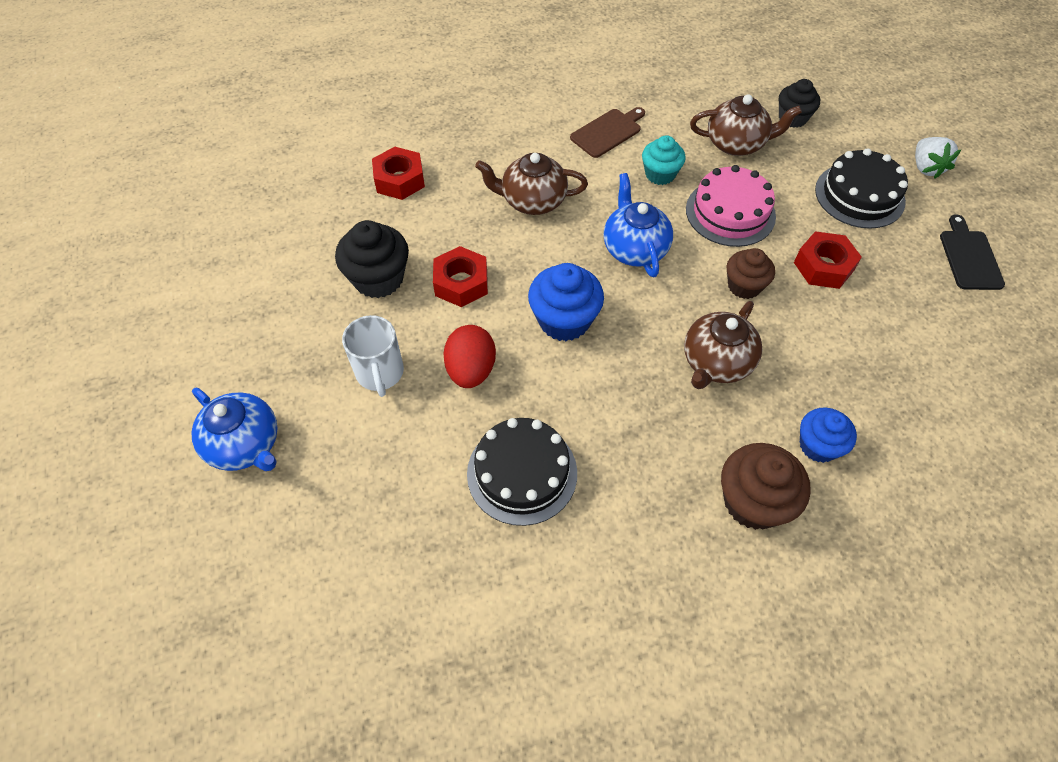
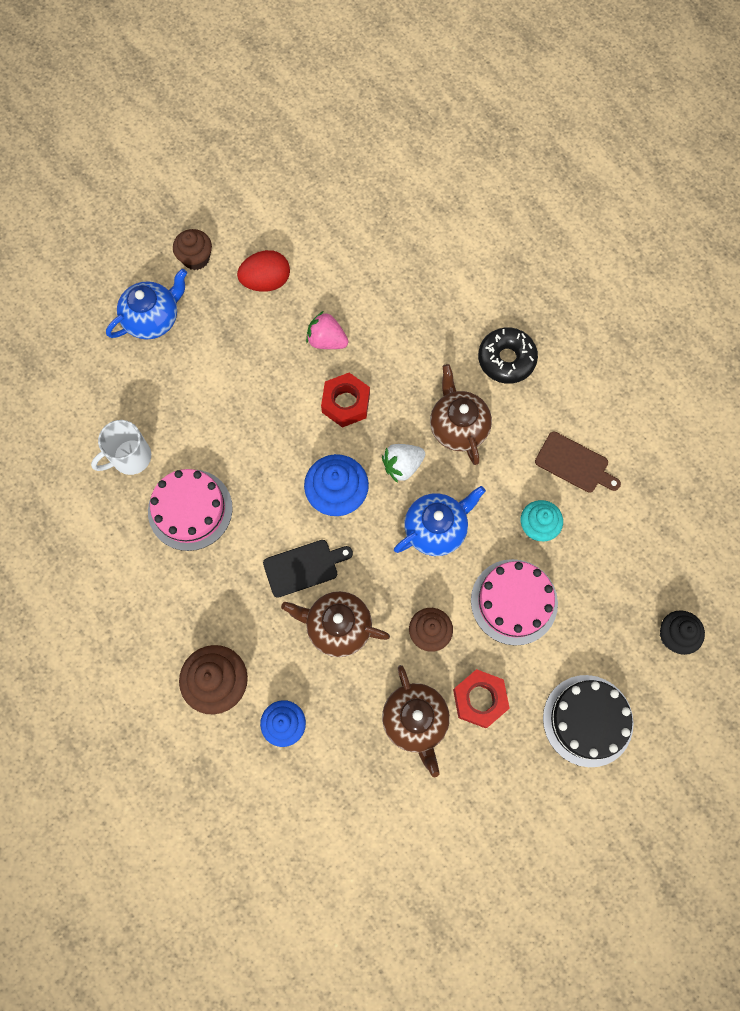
camera: 70 degrees right, 15 degrees up
blue teapot [191,388,277,471] -> blue teapot turned 150 degrees counterclockwise [106,269,187,340]
black cupcake [335,220,409,298] -> pink strawberry [306,311,348,349]
white mug [342,315,404,397] -> white mug moved to [91,420,151,475]
red nut [372,147,425,200] -> none
red egg [443,325,496,388] -> red egg moved to [237,250,290,292]
black cake [467,418,577,526] -> pink cake [148,469,233,551]
brown teapot [690,94,802,156] -> brown teapot moved to [382,665,450,777]
white strawberry [915,137,961,179] -> white strawberry moved to [382,444,425,483]
black cutting board [940,214,1005,290] -> black cutting board moved to [263,540,353,598]
none -> brown cupcake [173,229,212,270]
none -> black donut [478,327,538,384]

